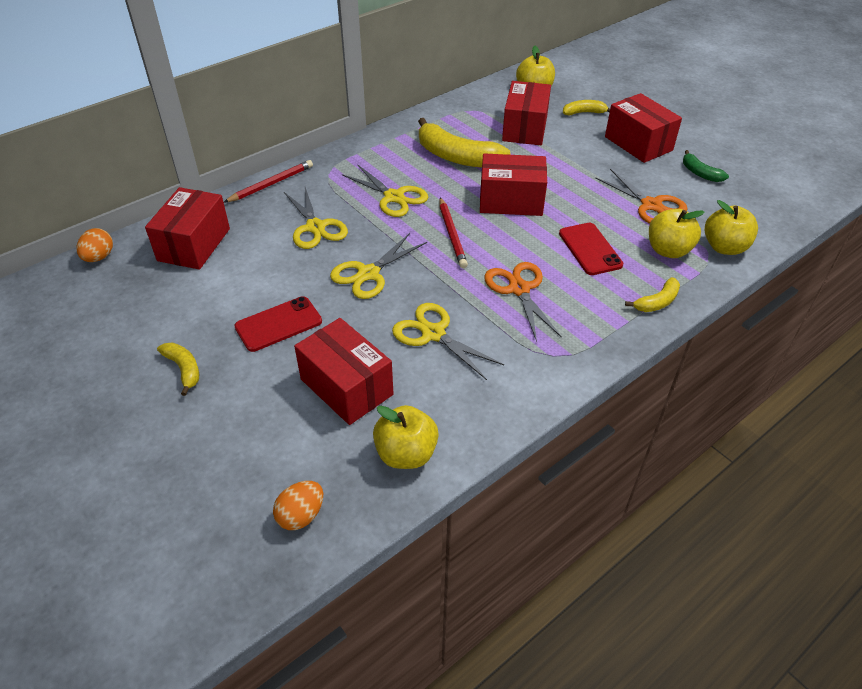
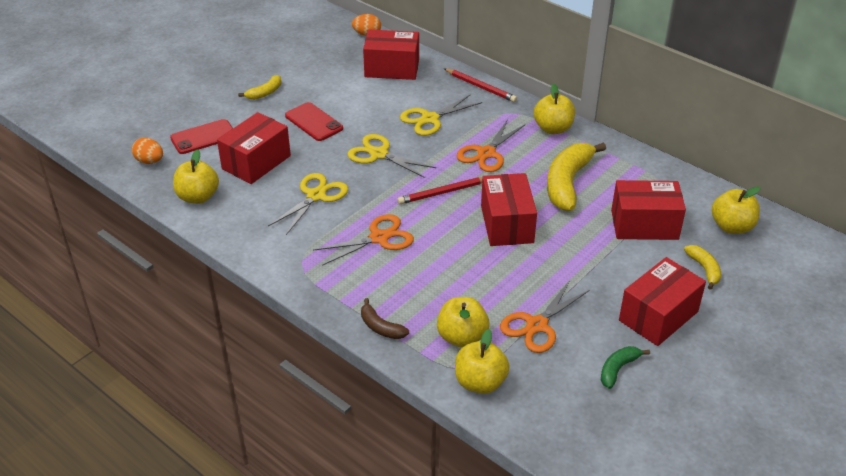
camera: 80 degrees right, 5 degrees down
yellow scissors [342,164,428,217] -> orange scissors [456,119,525,172]
red phone [559,223,623,275] -> red phone moved to [170,119,233,154]
yellow banana [625,277,680,312] -> brown banana [361,298,409,339]
none -> yellow apple [534,84,575,134]

